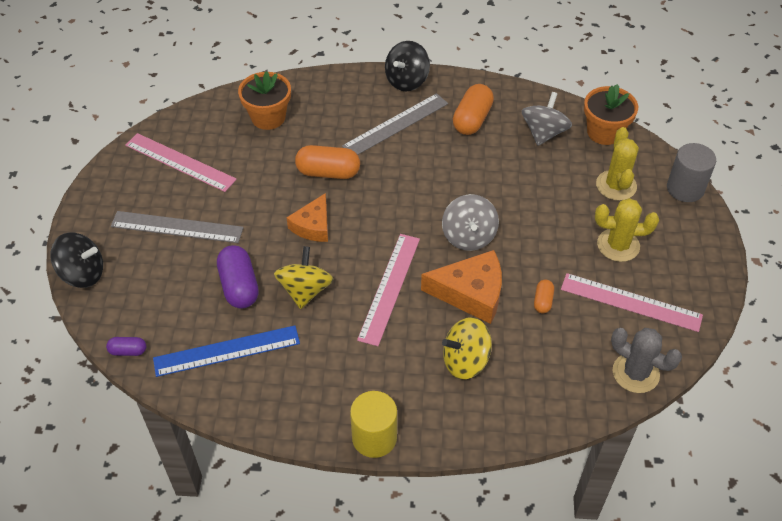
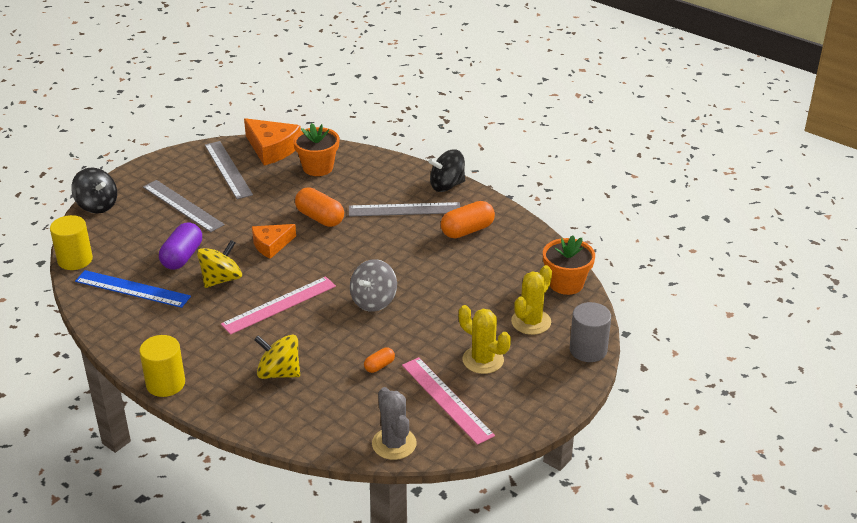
camera: 35 degrees right, 15 degrees down
purple capsule [106,337,146,356] -> yellow cylinder [50,215,93,270]
pink ruler [125,133,237,192] -> grey ruler [205,141,253,199]
orange cheese [421,250,502,324] -> orange cheese moved to [244,118,301,166]
grey spinning top [522,92,572,146] -> none

